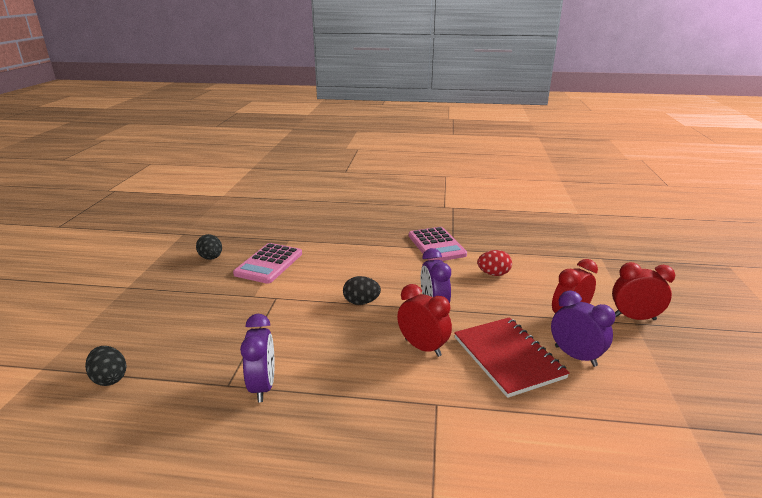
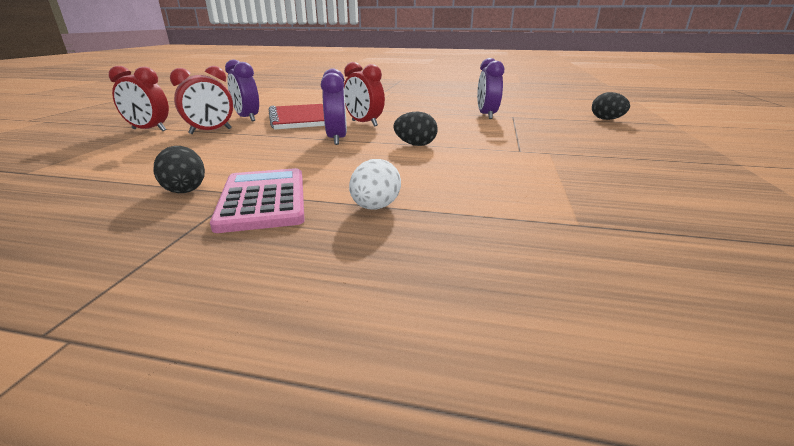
camera: 175 degrees left, 0 degrees up
black egg [196,234,222,260] -> black egg moved to [153,146,205,193]
pink calculator [233,243,302,284] -> none
red egg [477,250,512,276] -> none
none -> white egg [349,159,401,209]

